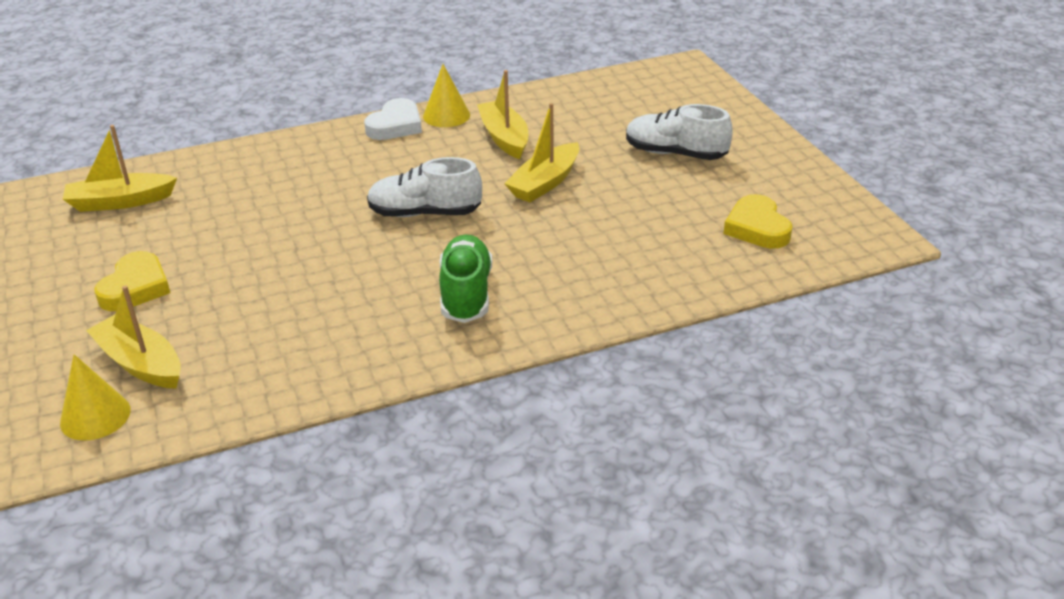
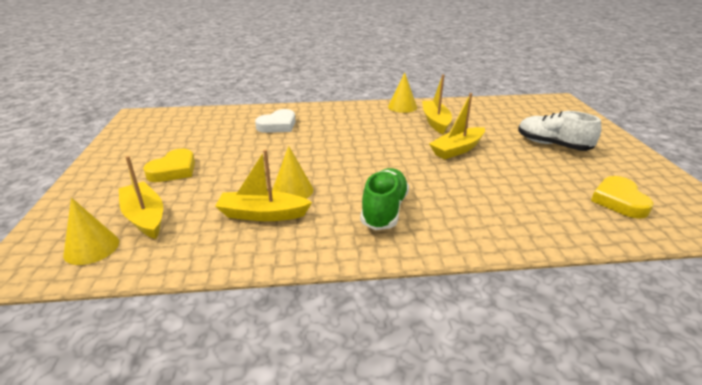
camera: 15 degrees right, 5 degrees down
yellow boat [63,125,177,212] -> yellow boat moved to [215,149,312,221]
white heart [364,98,422,140] -> white heart moved to [255,109,296,133]
white shoe [367,157,482,217] -> none
none -> yellow cone [272,146,313,199]

